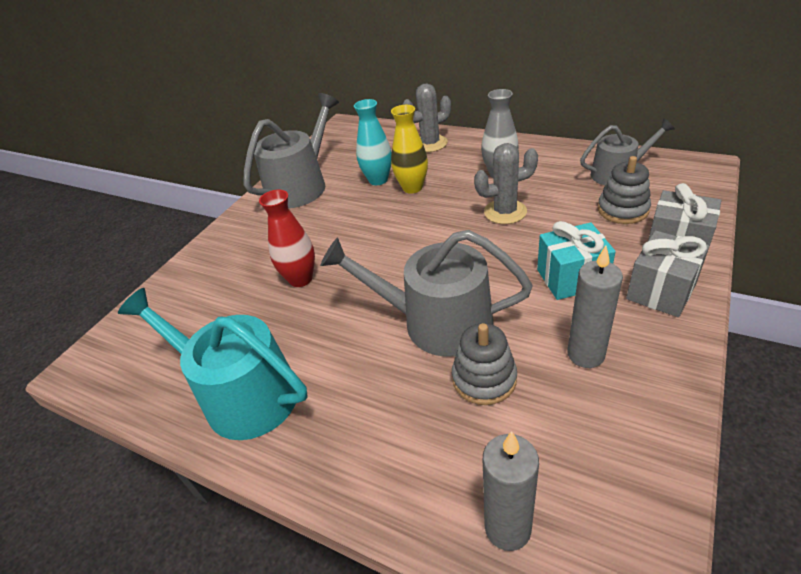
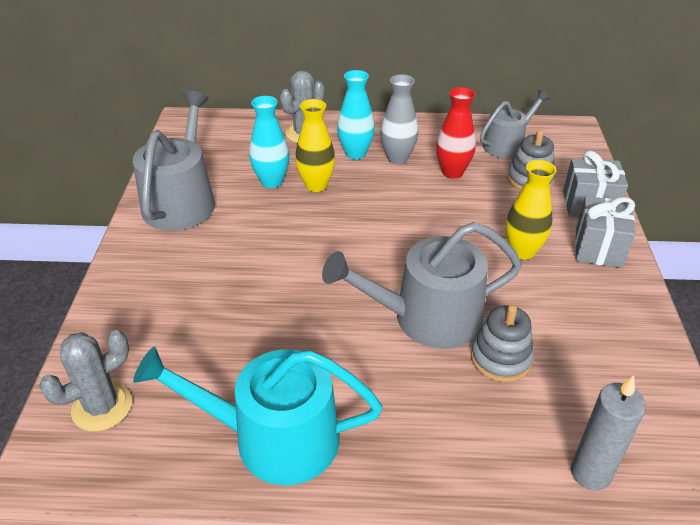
camera: 30 degrees left, 0 degrees up
red vase [259,190,315,287] -> red vase moved to [436,87,476,179]
grey cactus [474,143,538,224] -> grey cactus moved to [39,330,132,431]
turquoise gift [537,221,616,300] -> yellow vase [506,160,556,260]
grey candle [567,246,623,368] -> none
none -> turquoise vase [337,70,375,160]

